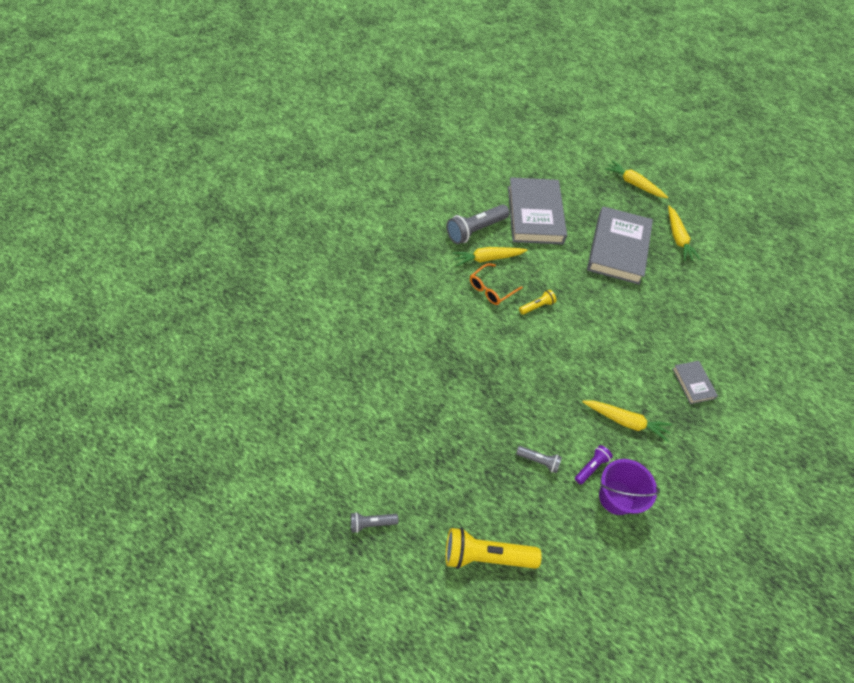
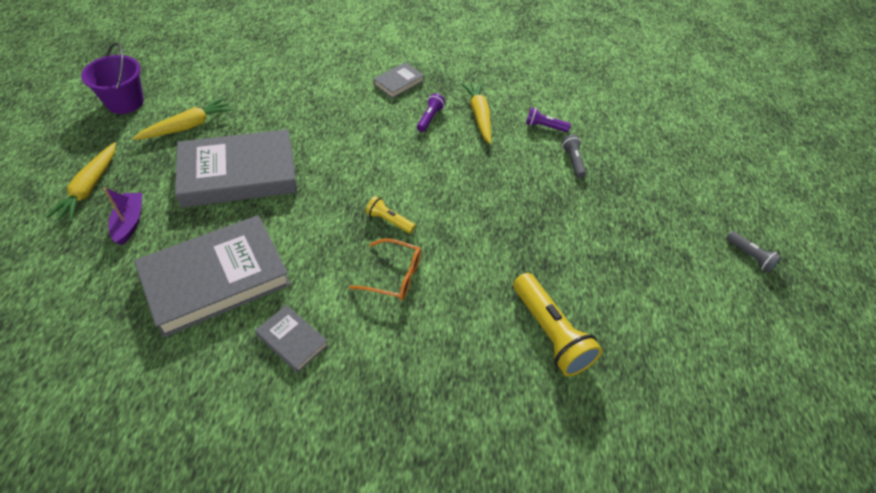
camera: 120 degrees left, 5 degrees down
grey flashlight [446,204,510,244] -> grey book [255,305,328,373]
yellow flashlight [446,528,541,569] -> yellow flashlight moved to [513,273,602,376]
yellow carrot [452,247,528,266] -> none
purple bucket [599,459,660,515] -> purple bucket moved to [81,43,144,114]
none -> purple boat [103,188,143,245]
none -> purple flashlight [417,93,445,132]

